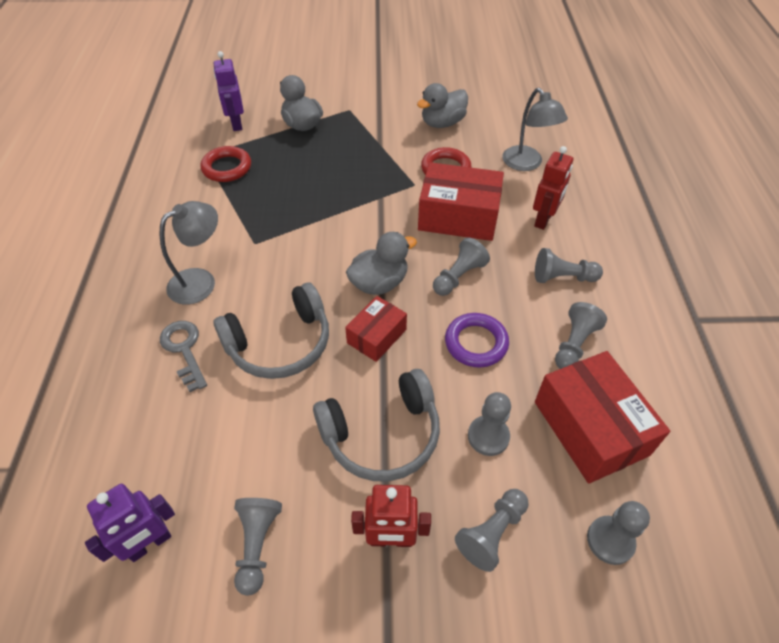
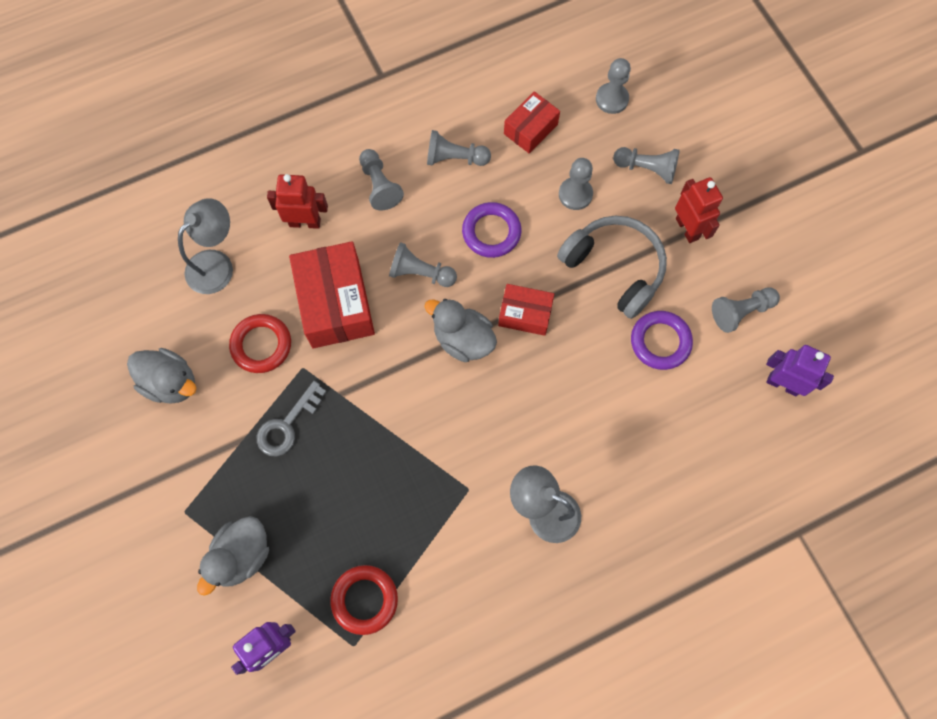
camera: 115 degrees left, 20 degrees up
grey key [160,321,207,392] -> grey key moved to [257,381,326,457]
grey headphones [213,282,329,379] -> none
red box [535,351,670,484] -> red box [504,91,560,154], size x0.57
none -> purple ring [631,311,693,370]

